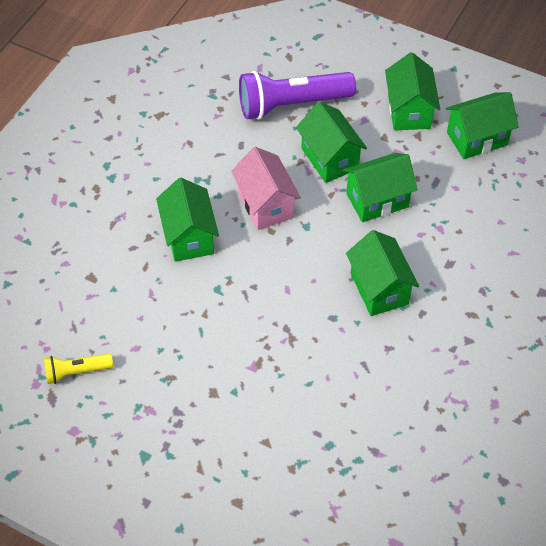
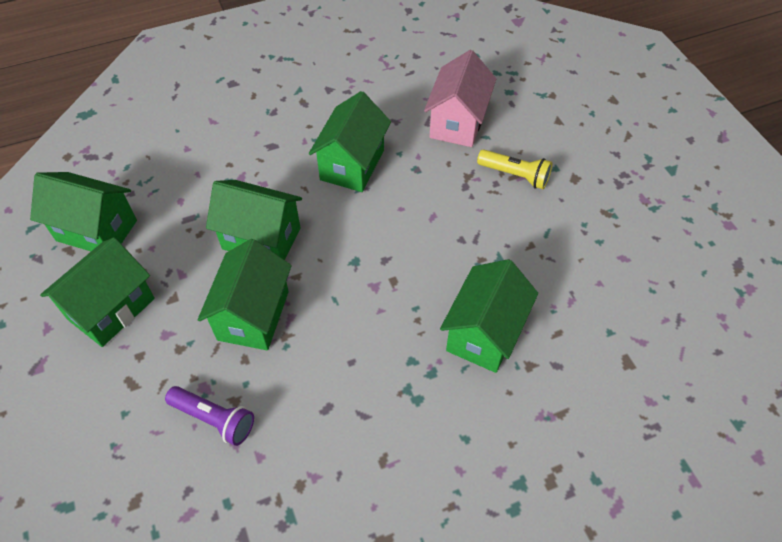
camera: 140 degrees left, 0 degrees up
yellow flashlight [44,354,113,384] -> yellow flashlight moved to [477,149,552,189]
pink house [231,147,301,230] -> pink house moved to [424,50,496,147]
purple flashlight [239,71,356,120] -> purple flashlight [165,386,254,446], size x0.51

